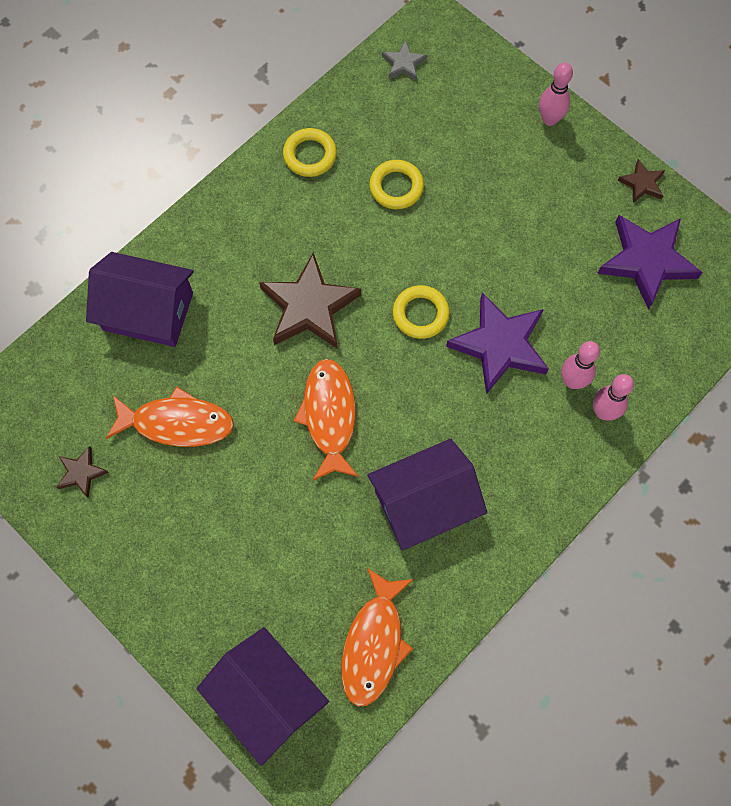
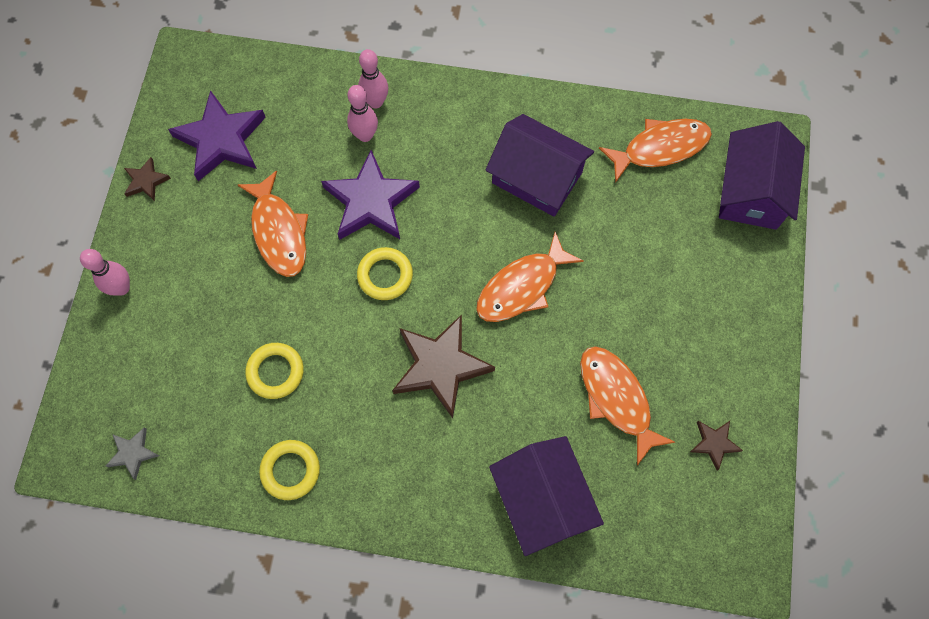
camera: 125 degrees left, 0 degrees up
none -> orange fish [238,170,308,277]

